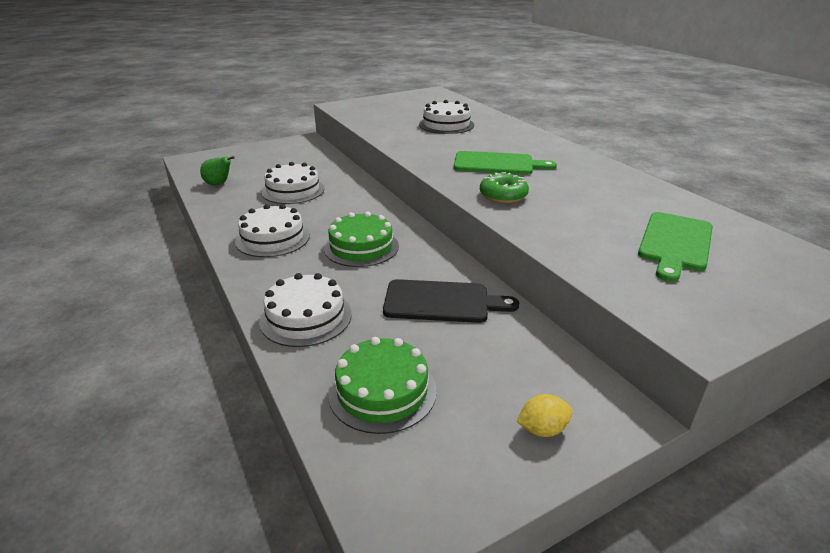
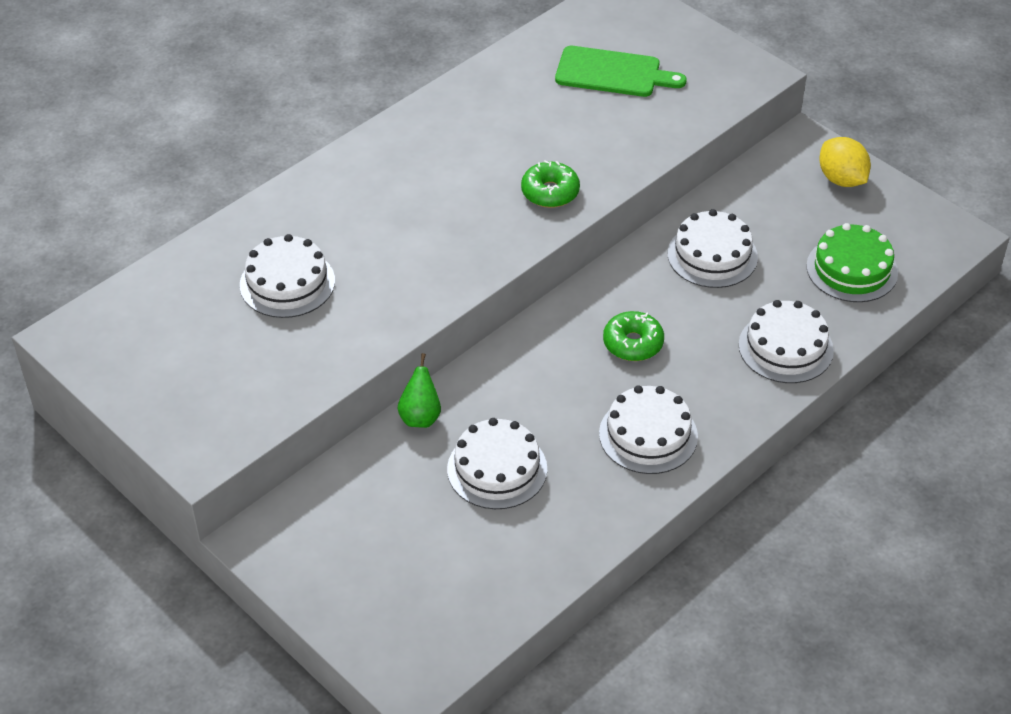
camera: 105 degrees left, 15 degrees up
green pear [200,156,235,185] -> green pear moved to [398,353,441,428]
green cake [324,211,399,267] -> green donut [603,311,664,361]
black cutting board [383,279,519,323] -> white cake [668,209,758,288]
green cutting board [454,151,557,175] -> none
yellow lemon [516,394,573,437] -> yellow lemon [819,137,871,187], size x1.55

